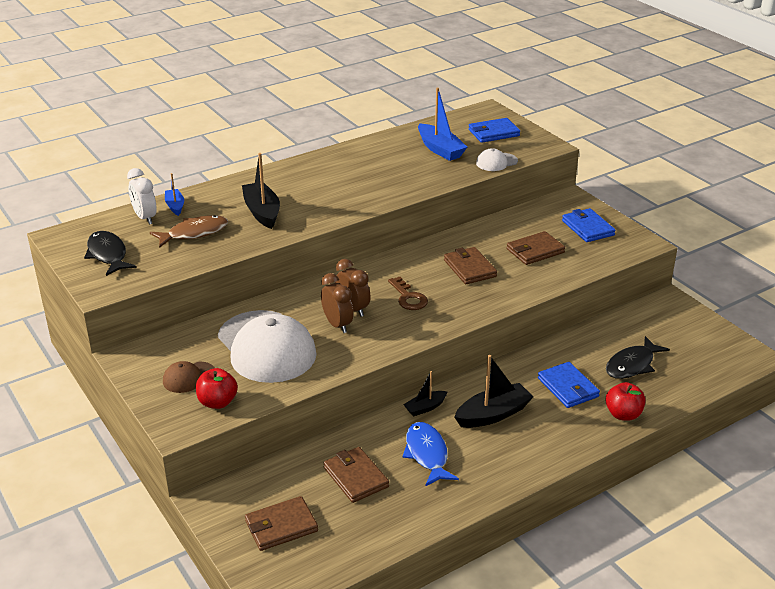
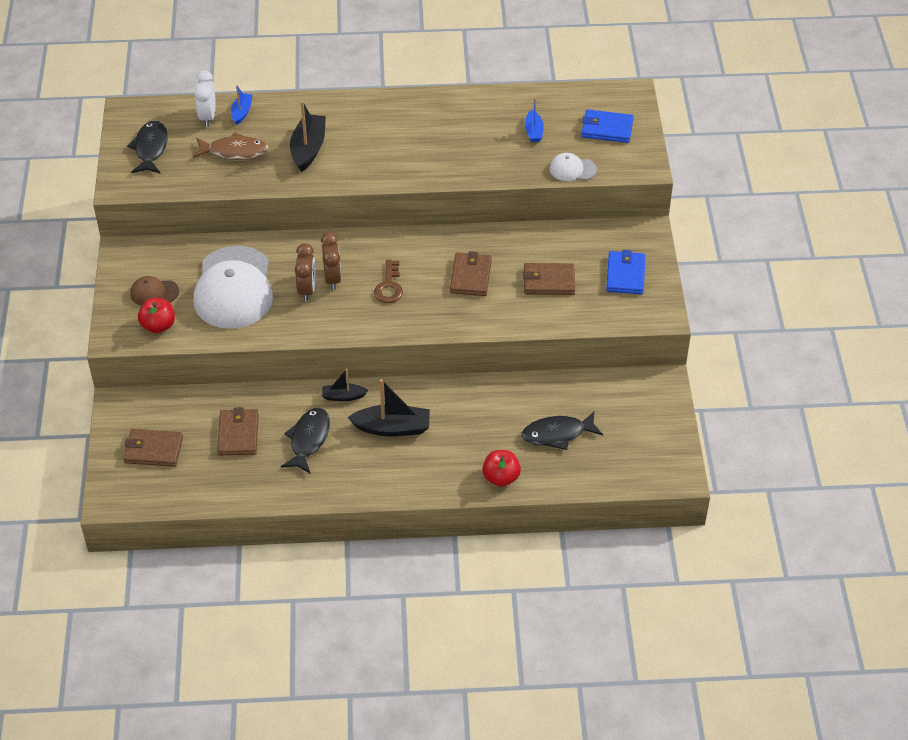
camera: 30 degrees right, 15 degrees up
blue fish [402,422,459,487] -> black fish [281,408,330,474]
blue boat [418,88,467,161] -> blue boat [525,98,544,142], size x0.57
blue wallet [538,362,600,408] -> none

